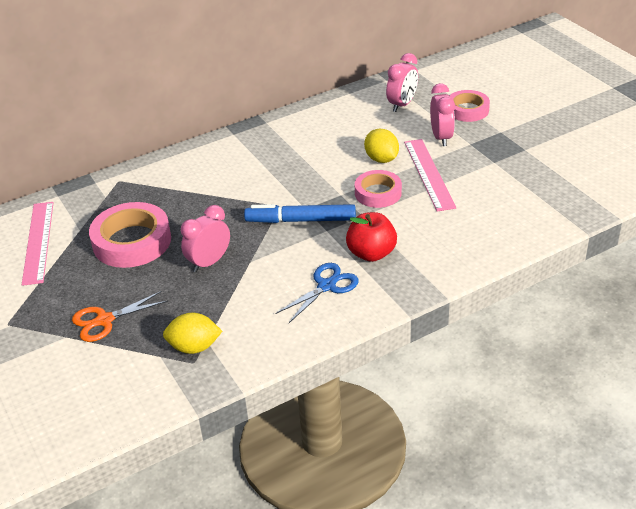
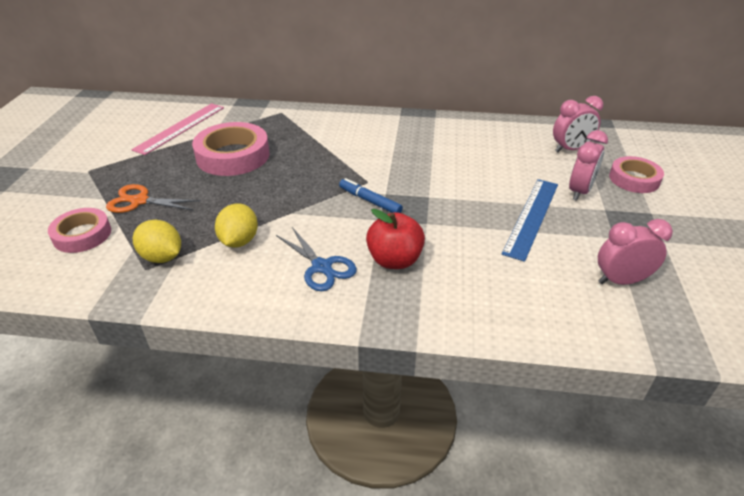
camera: 35 degrees right, 0 degrees up
pink clock [181,205,230,272] -> pink clock moved to [598,219,673,285]
blue marker [244,204,356,223] -> blue marker [339,178,403,213], size x0.65
blue scissors [276,263,359,323] -> blue scissors turned 60 degrees clockwise [276,227,357,291]
pink tape [355,170,402,208] -> pink tape moved to [48,208,111,253]
yellow lemon [364,129,399,163] -> yellow lemon moved to [215,203,258,248]
pink ruler [404,139,456,212] -> blue ruler [502,179,558,262]

